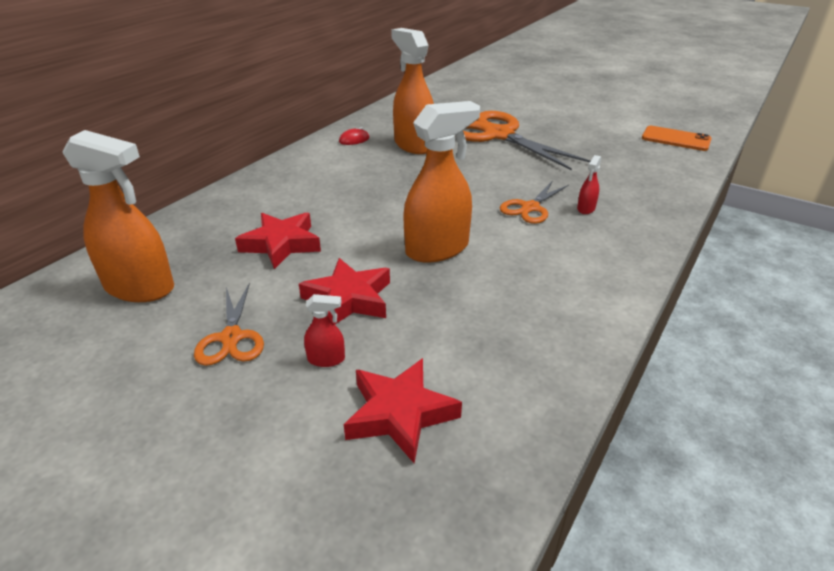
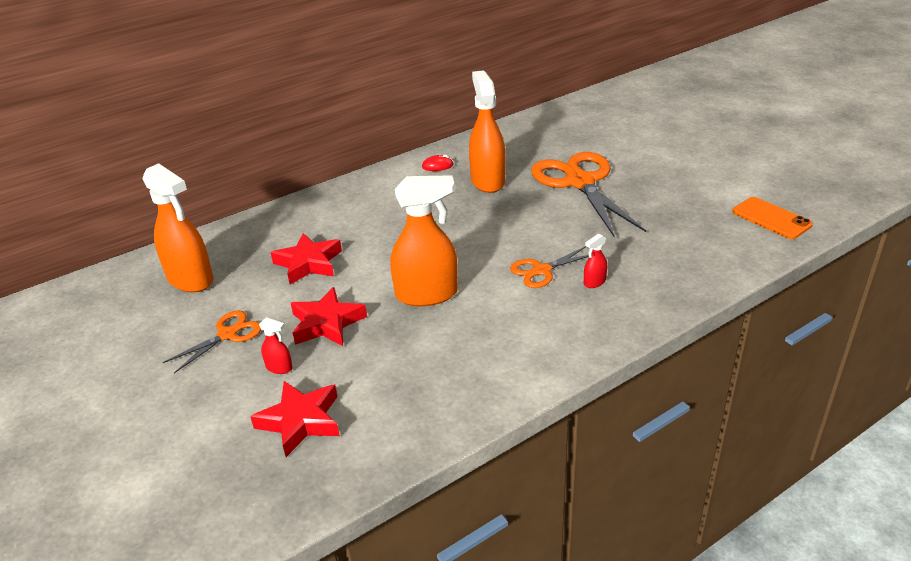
camera: 25 degrees right, 0 degrees up
orange scissors [194,283,264,366] -> orange scissors turned 150 degrees counterclockwise [163,310,261,373]

